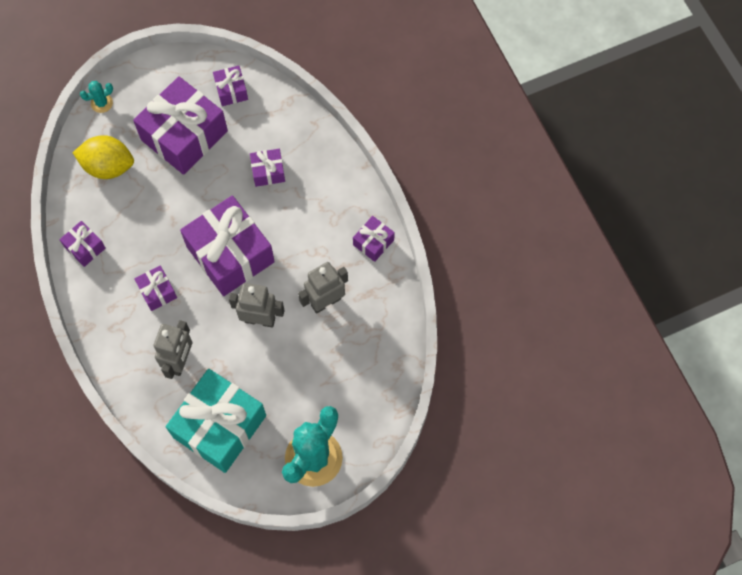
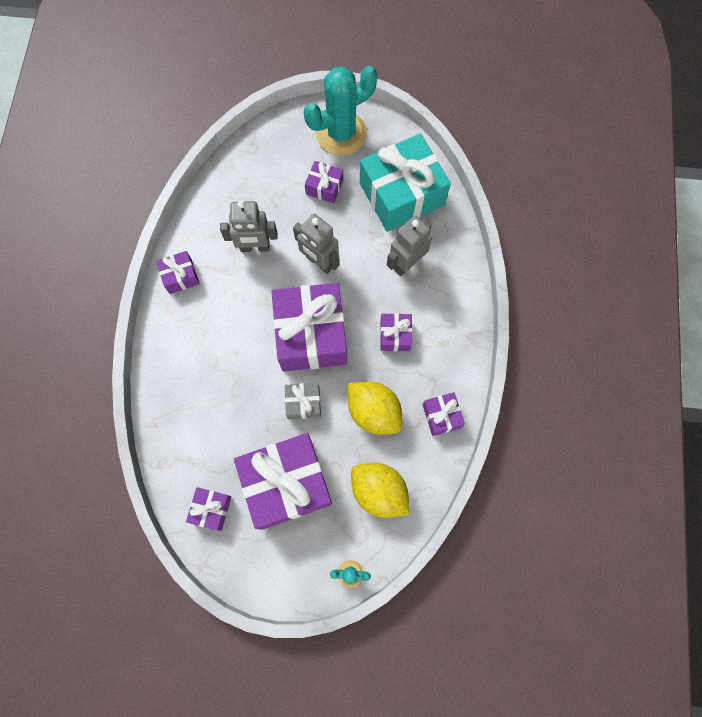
camera: 150 degrees left, 5 degrees up
purple gift [250,149,285,187] -> purple gift moved to [305,161,343,204]
none -> grey gift [285,383,321,420]
none -> yellow lemon [348,381,402,435]

